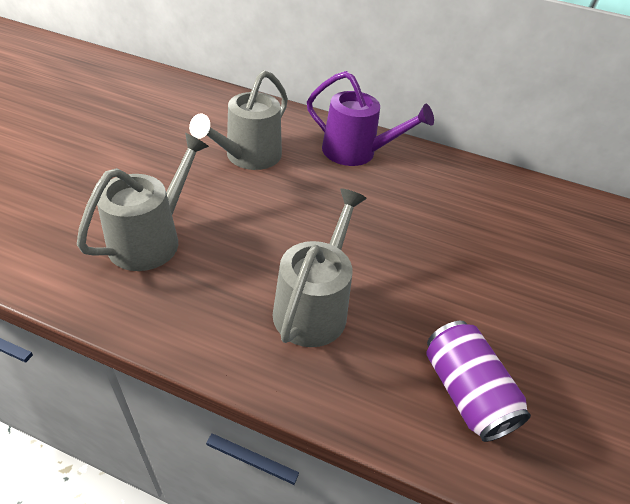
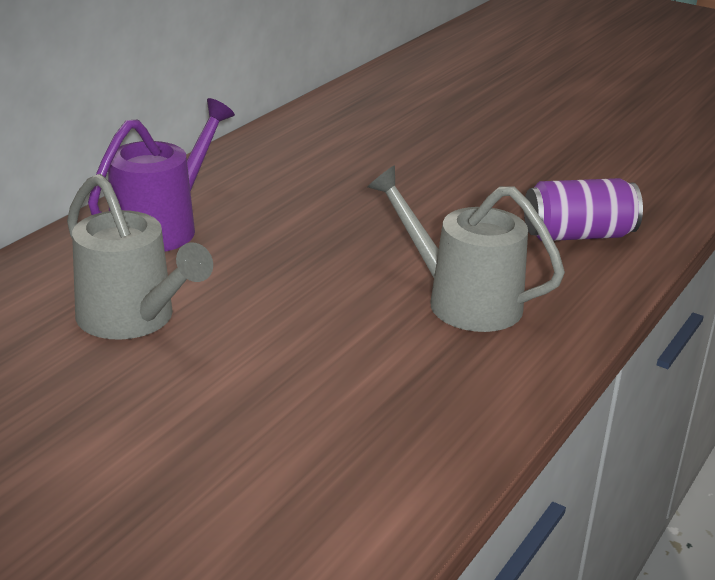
camera: 75 degrees left, 15 degrees down
grey watering can [77,133,209,271] -> none

